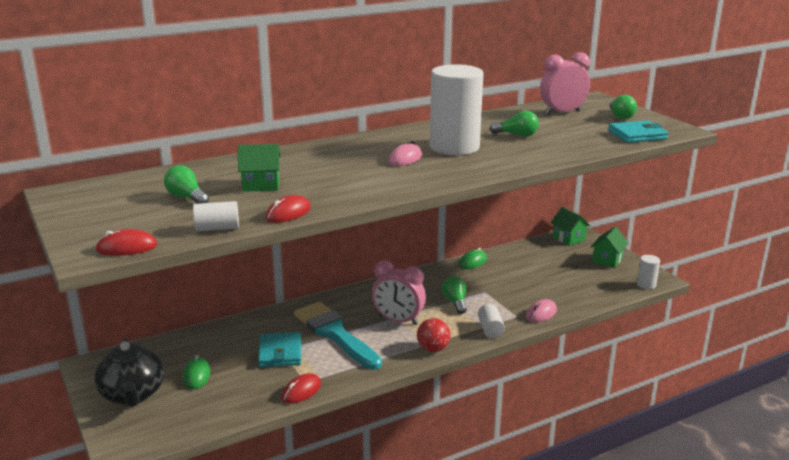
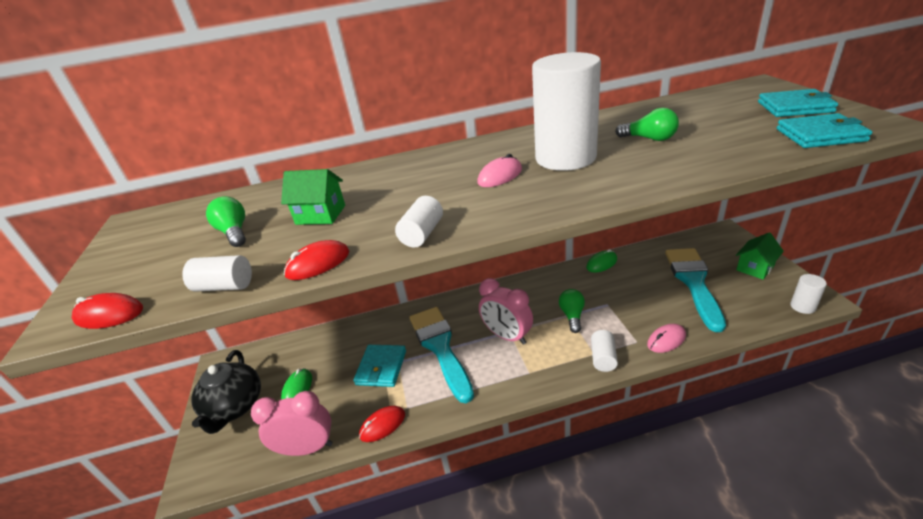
camera: 20 degrees right, 10 degrees up
red ball [417,318,451,352] -> none
pink clock [540,52,590,115] -> pink clock moved to [251,391,332,456]
green house [551,207,590,246] -> none
green light bulb [610,95,637,119] -> turquoise wallet [758,89,838,117]
none -> white cylinder [395,196,443,248]
none -> turquoise brush [665,248,726,332]

